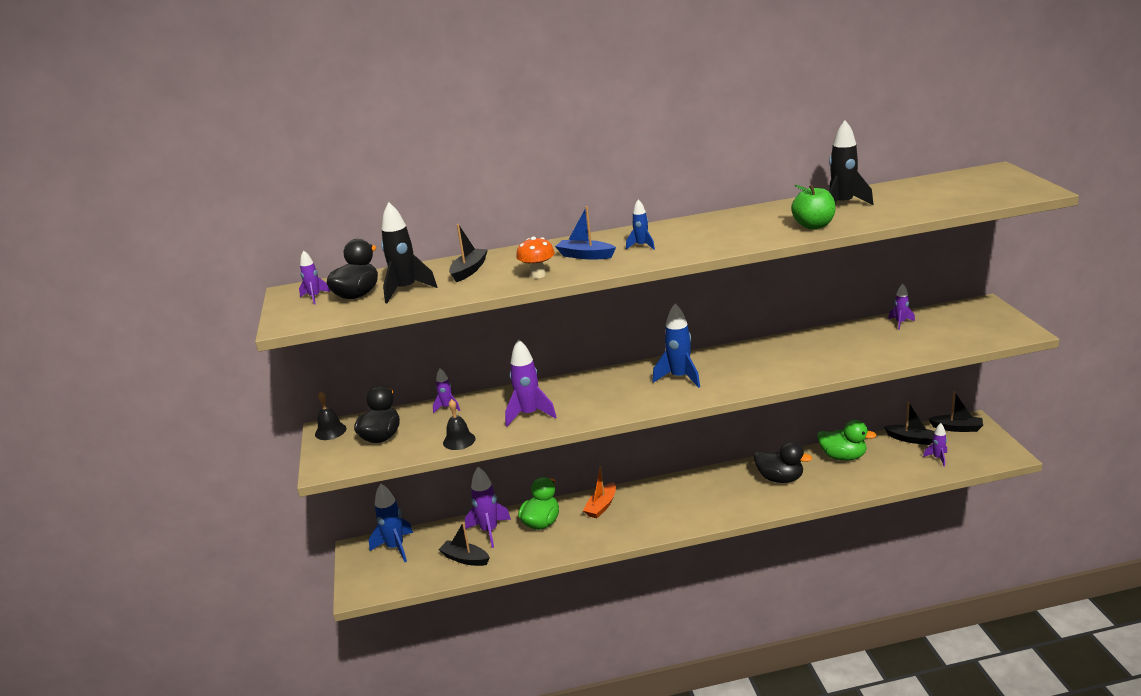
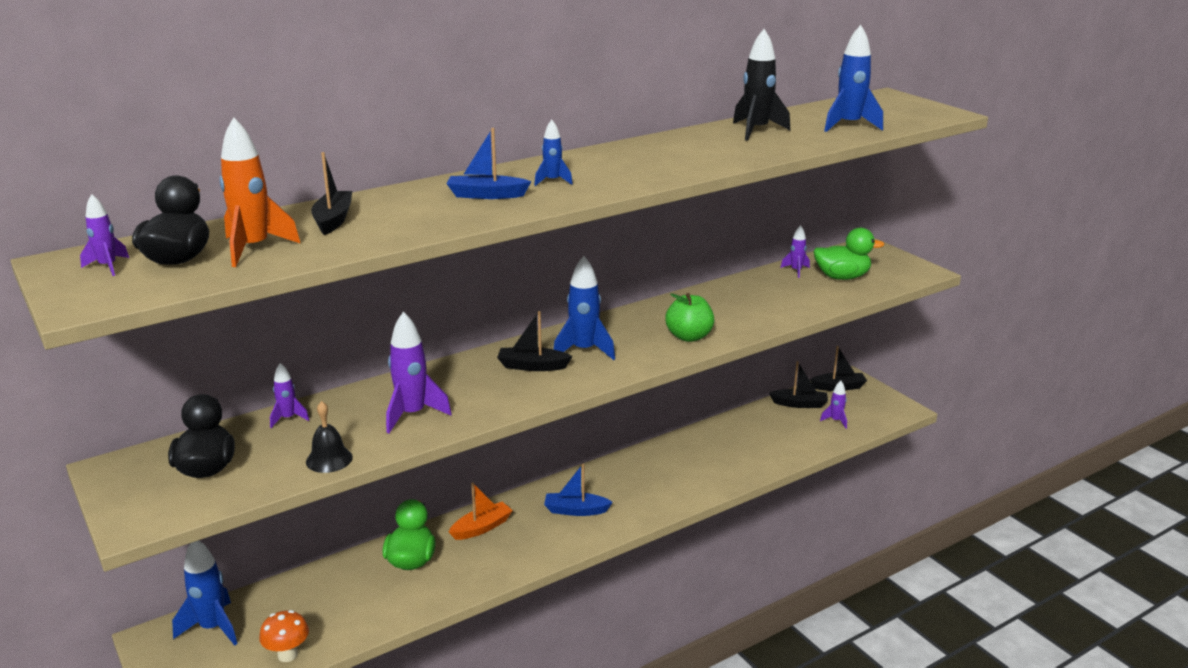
camera: 25 degrees left, 0 degrees up
black bell [315,391,346,440] -> none
black rocket [381,202,437,303] -> orange rocket [220,117,301,267]
black boat [438,522,490,566] -> black boat moved to [497,311,573,371]
purple rocket [465,467,511,548] -> none
orange mushroom [516,237,555,279] -> orange mushroom moved to [259,610,309,662]
orange boat [583,466,616,518] -> orange boat turned 135 degrees counterclockwise [449,482,513,540]
black duck [754,442,812,483] -> none
green apple [791,185,836,230] -> green apple moved to [665,293,714,342]
green duck [817,420,877,461] -> green duck moved to [813,228,884,280]
none -> blue boat [544,464,613,516]
none -> blue rocket [824,25,883,132]

